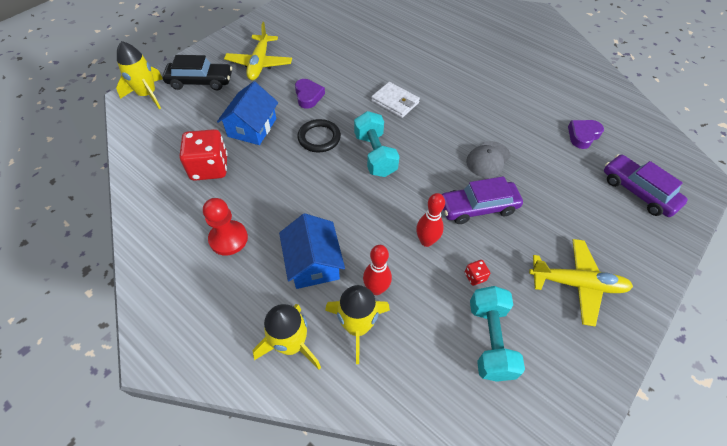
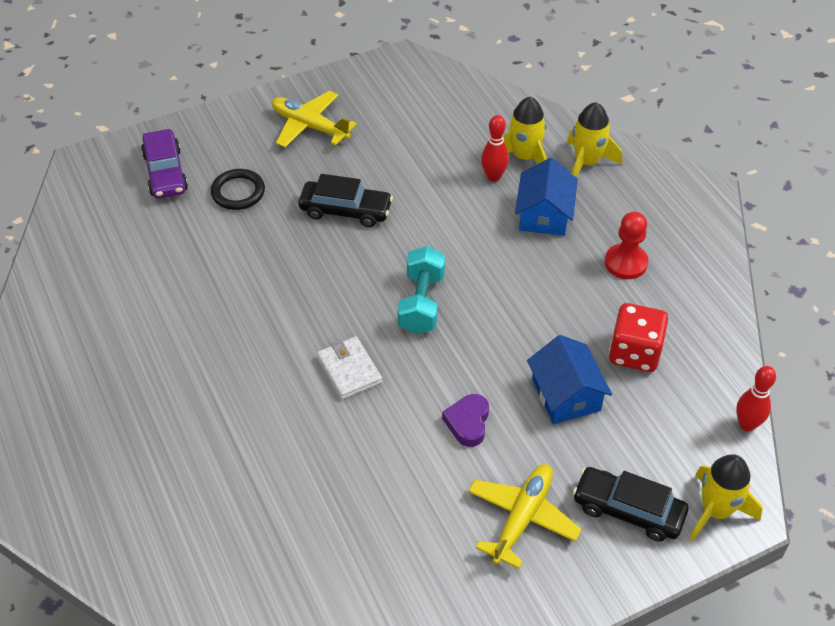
camera: 155 degrees left, 5 degrees down
blue house [217,82,278,145] -> blue house turned 60 degrees counterclockwise [527,335,612,424]
black ring [297,119,341,152] -> black ring moved to [211,169,265,210]
red bowling pin [416,193,445,247] -> red bowling pin moved to [736,366,776,431]
purple car [441,176,523,224] -> black car [299,174,393,227]
red dice [465,260,490,286] -> none
grey cap [466,141,511,178] -> none
turquoise dumbbell [470,286,525,382] -> none
purple heart [568,120,604,149] -> none

